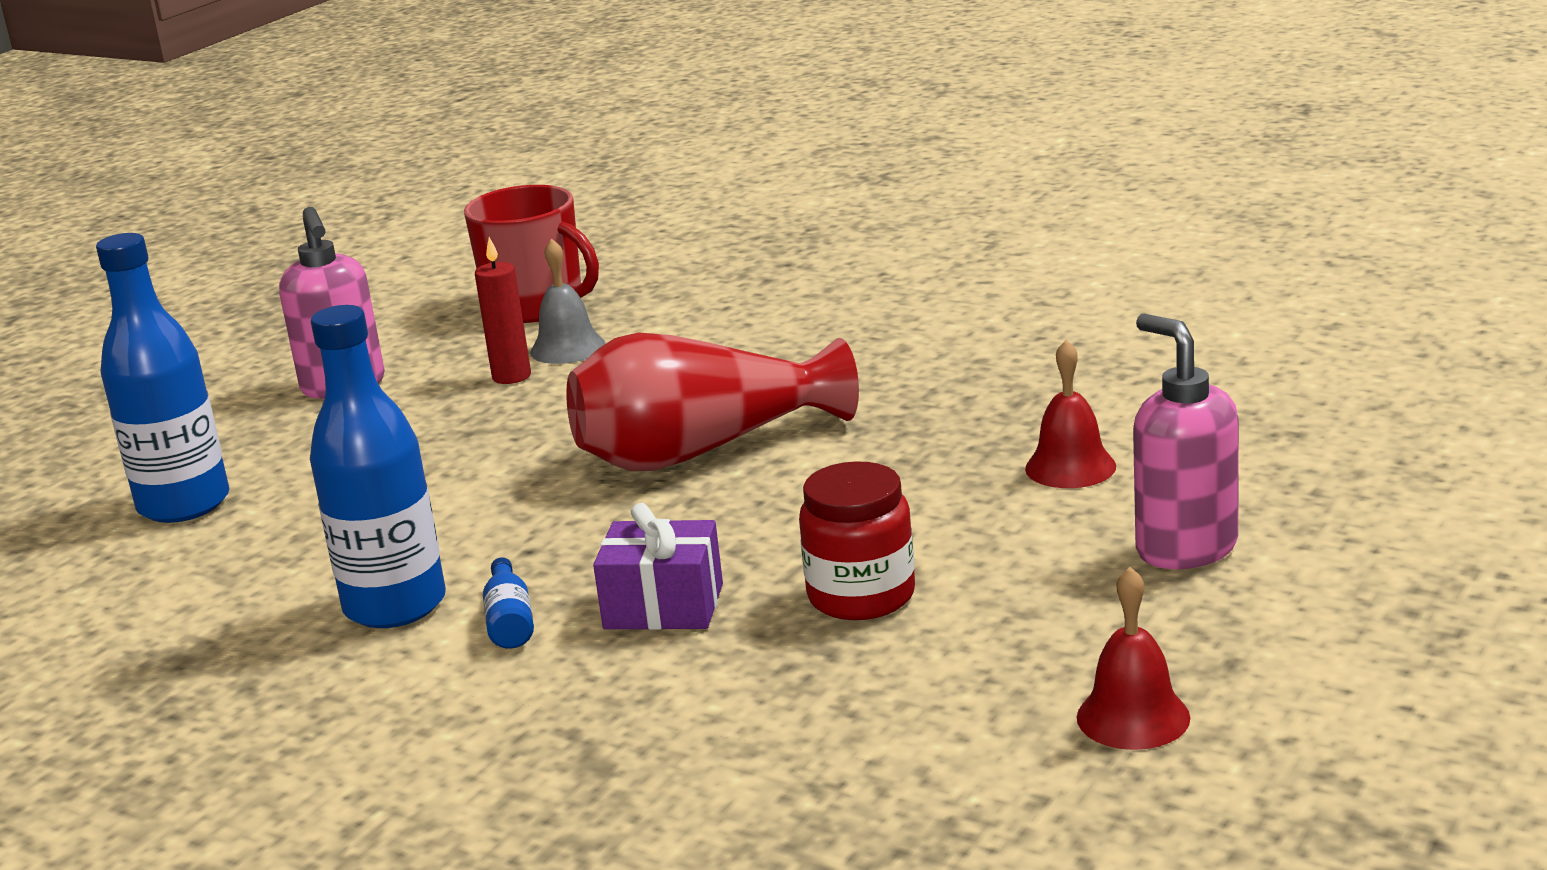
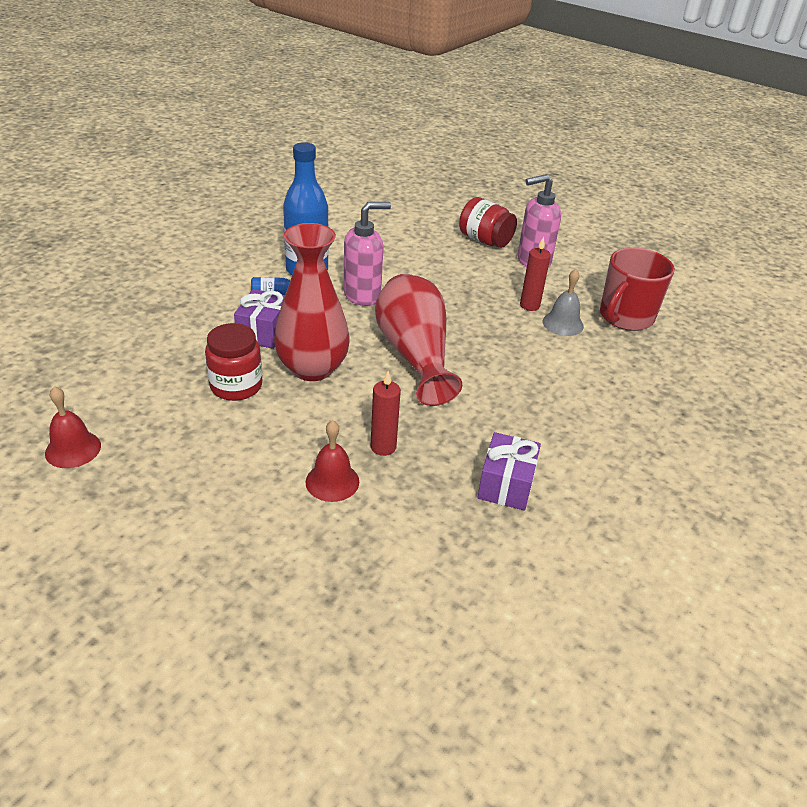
camera: 90 degrees right, 15 degrees up
blue bottle [96,233,230,523] -> none
pink soap dispenser [1133,314,1239,569] -> pink soap dispenser moved to [344,202,391,306]
none -> red vase [274,223,350,381]
none -> red candle [371,371,401,456]
none -> red jar [459,197,517,248]
none -> purple gift [477,432,541,511]

